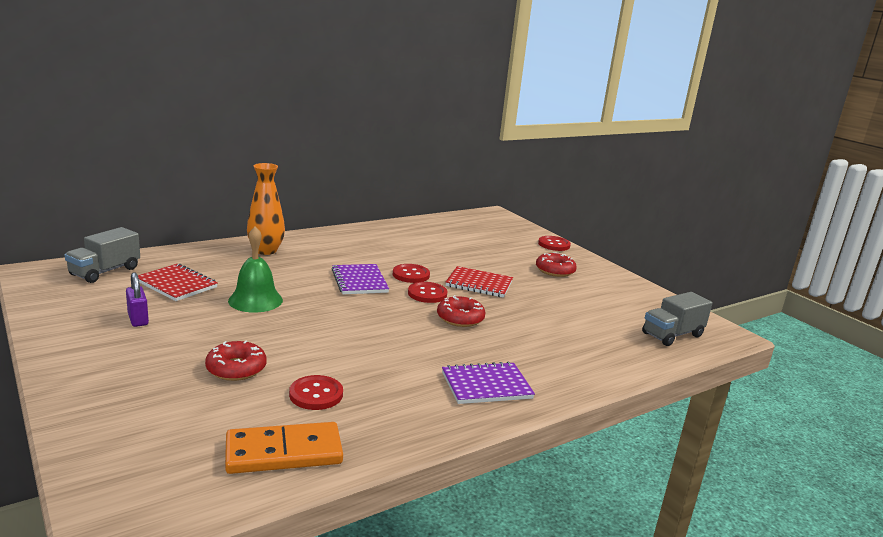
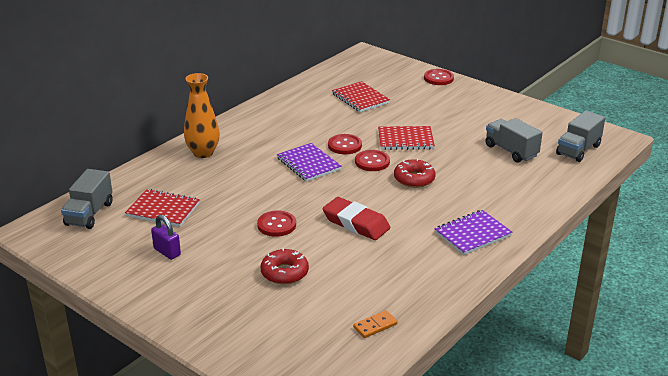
camera: 15 degrees left, 10 degrees up
orange domino [225,422,343,474] -> orange domino [353,310,397,338], size x0.49
green bell [228,227,283,313] -> none
red button [289,375,343,410] -> red button moved to [257,211,296,237]
red donut [536,252,577,277] -> none
none -> red eraser [322,197,390,240]
none -> red notebook [332,81,390,112]
none -> grey truck [486,118,543,163]

